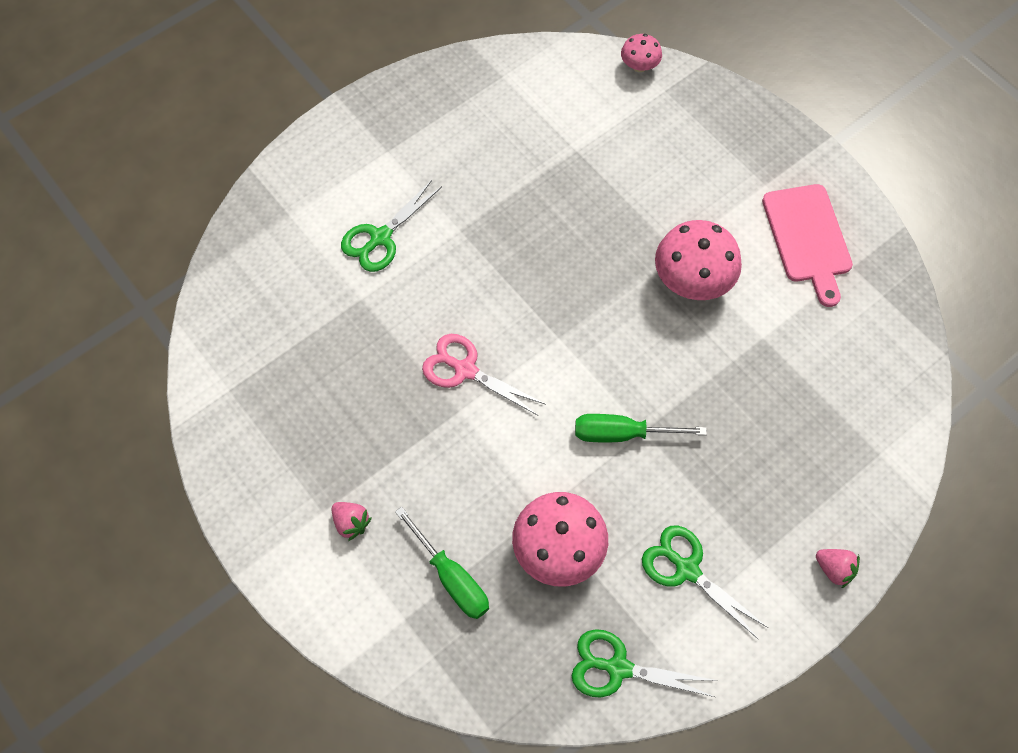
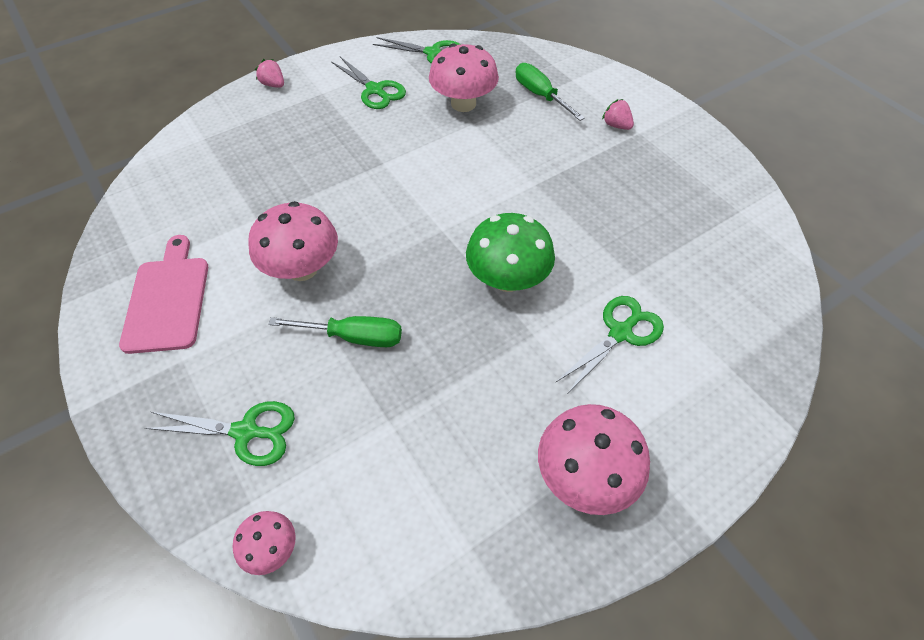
camera: 175 degrees left, 10 degrees down
pink scissors [422,334,546,416] -> none
green screwdriver [575,414,707,442] -> green screwdriver moved to [268,316,402,347]
none -> green scissors [145,401,295,466]
none -> green mushroom [466,213,555,292]
none -> pink mushroom [538,404,650,515]

